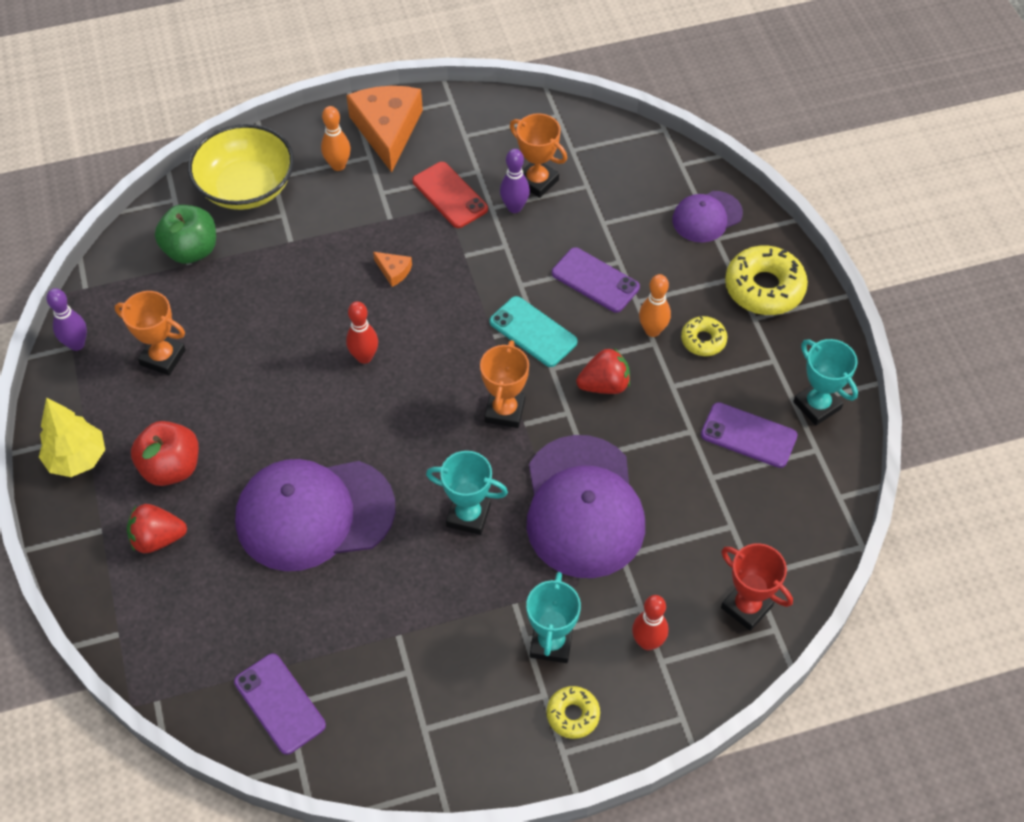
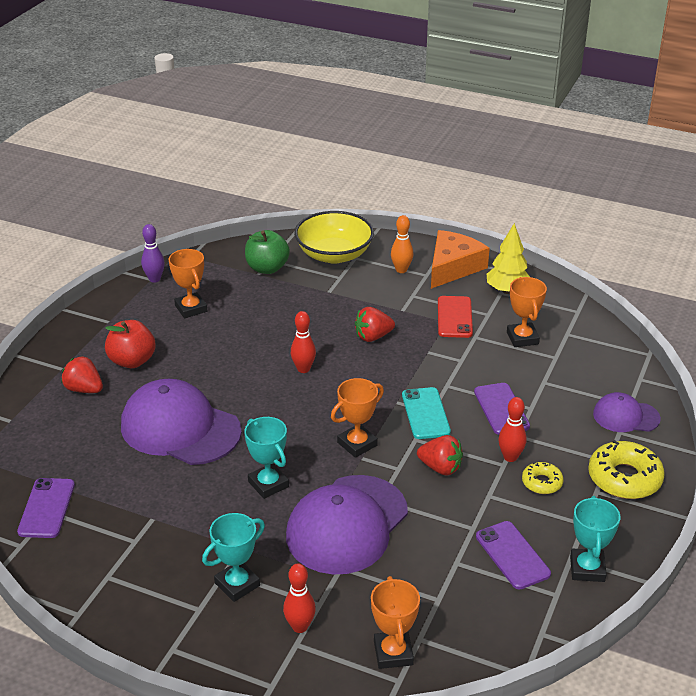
camera: 40 degrees right, 20 degrees down
yellow tree [39,398,105,477] -> yellow tree moved to [487,223,530,294]
orange cheese [373,252,412,287] -> red strawberry [355,307,395,342]
purple bowling pin [500,149,530,213] -> none
yellow donut [547,686,600,739] -> none
orange bowling pin [639,274,671,337] -> red bowling pin [499,397,526,462]
red trophy [721,543,793,631] -> orange trophy [371,576,420,669]

